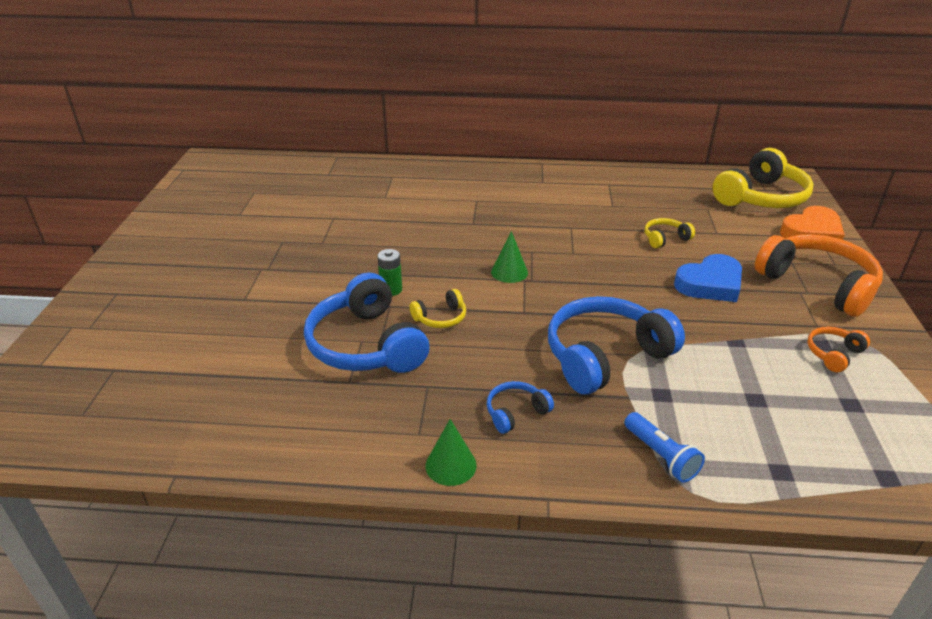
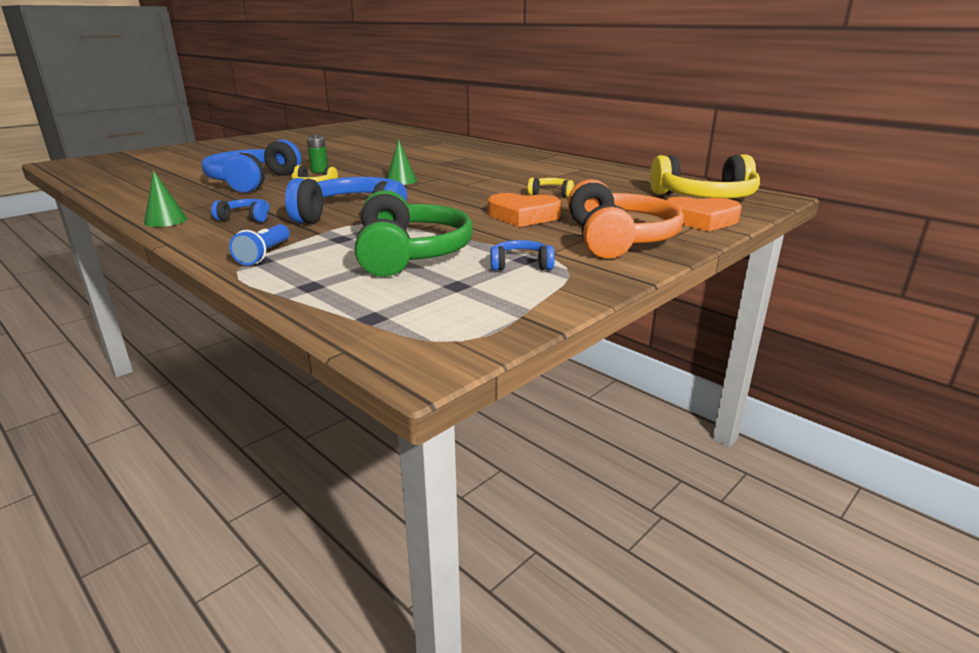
camera: 40 degrees right, 10 degrees down
blue heart [674,254,742,302] -> orange heart [488,193,561,227]
orange headphones [807,327,870,372] -> blue headphones [490,240,555,271]
none -> green headphones [355,190,473,277]

